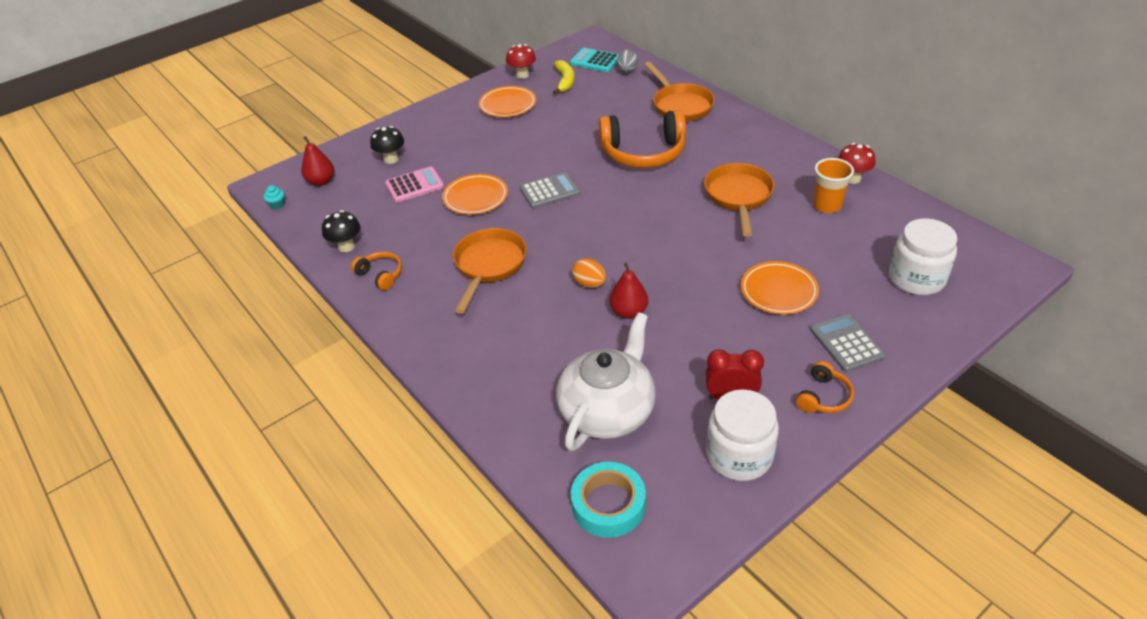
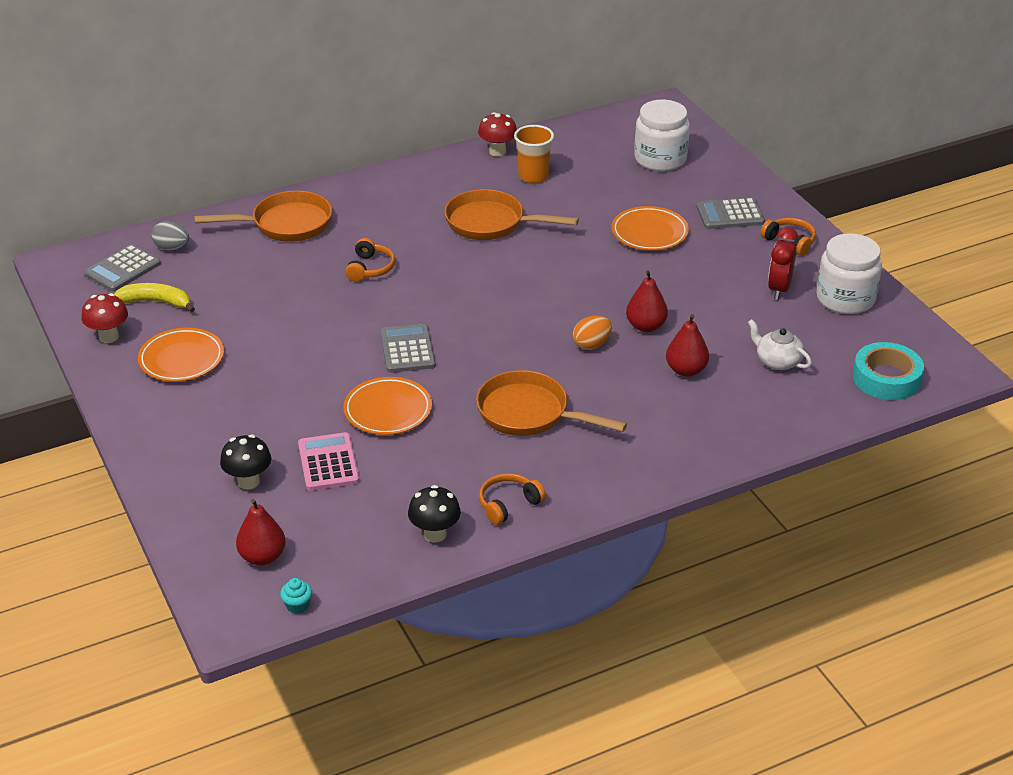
camera: 80 degrees left, 5 degrees down
white teapot [556,312,656,451] -> white teapot [748,319,812,370], size x0.49
turquoise calculator [570,48,619,72] -> grey calculator [84,244,161,292]
orange headphones [599,110,686,168] -> orange headphones [345,238,395,282], size x0.48
none -> red pear [666,314,709,377]

